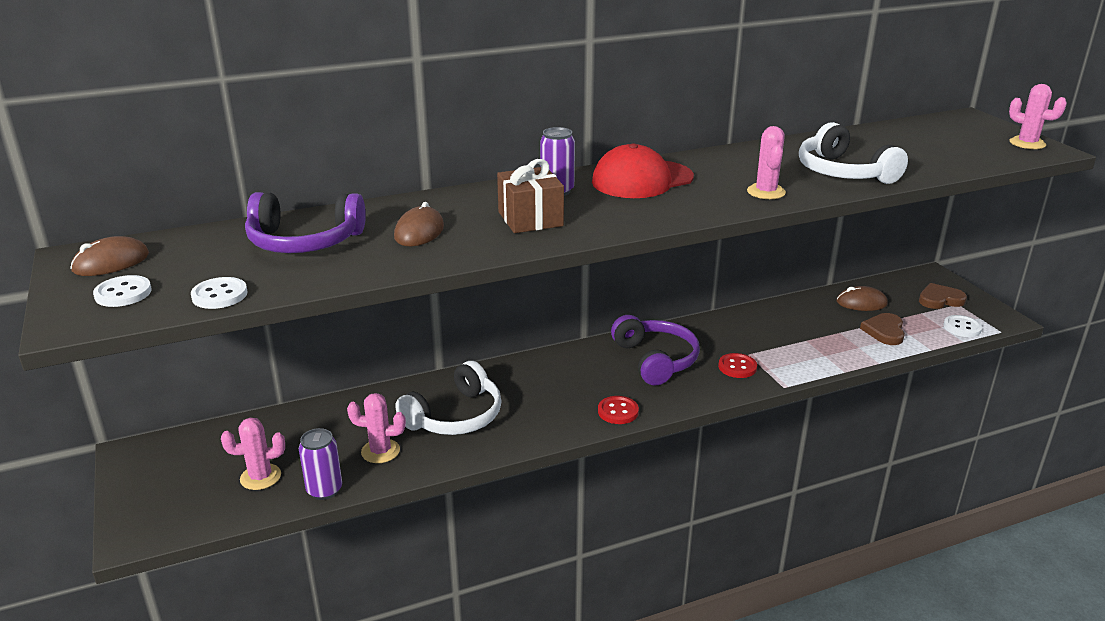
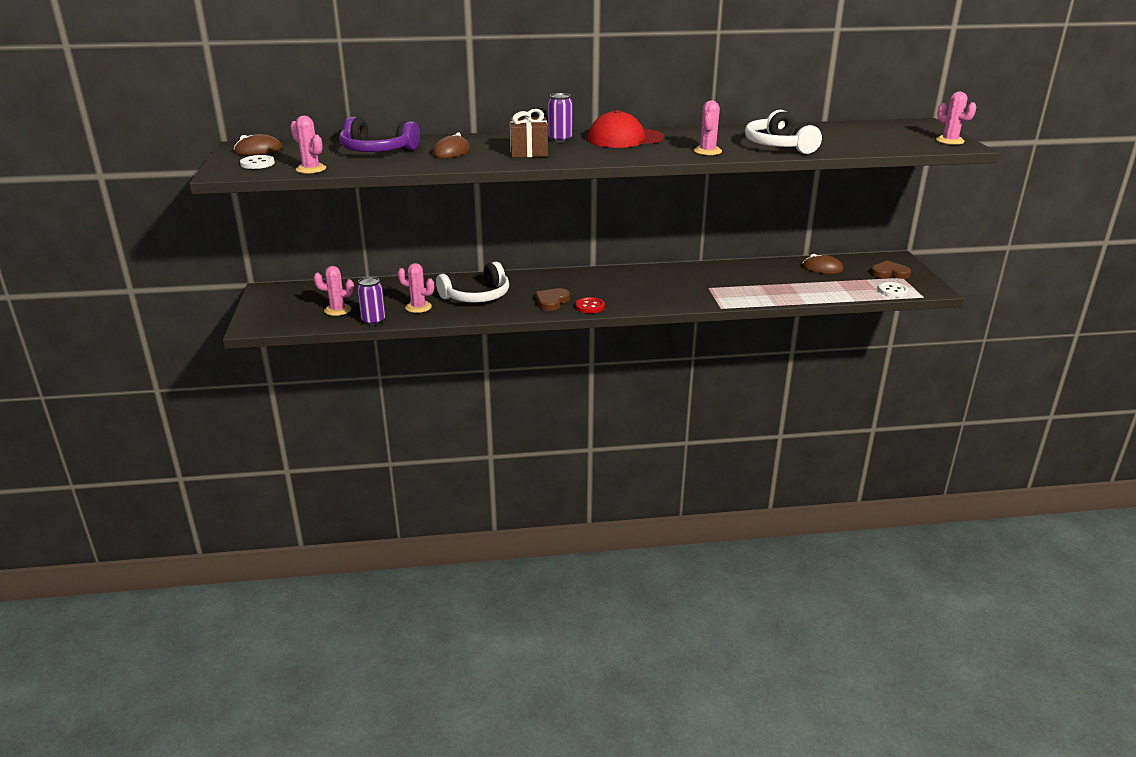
camera: 15 degrees right, 0 degrees up
white button [191,277,247,309] -> pink cactus [290,116,326,174]
purple headphones [611,315,700,386] -> none
red button [718,353,757,378] -> none
brown heart [860,313,905,345] -> brown heart moved to [535,288,570,311]

